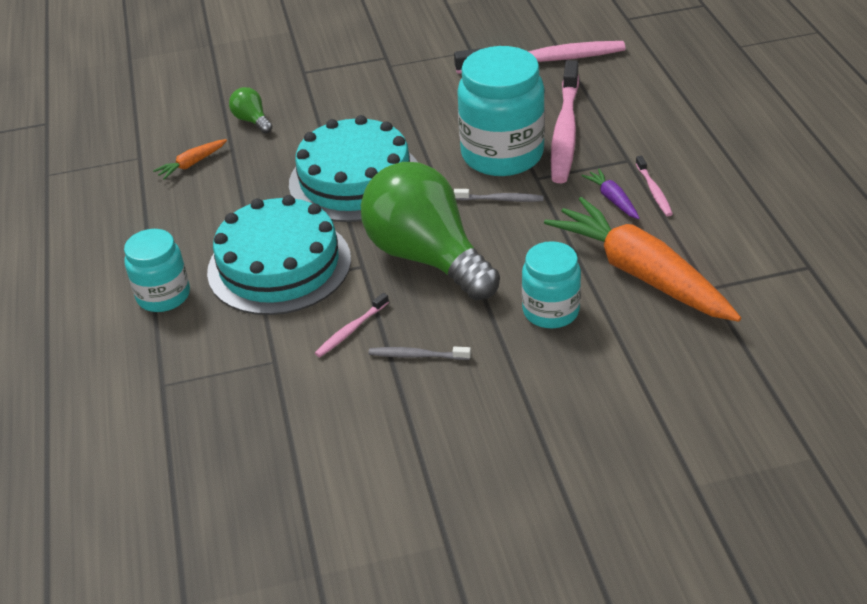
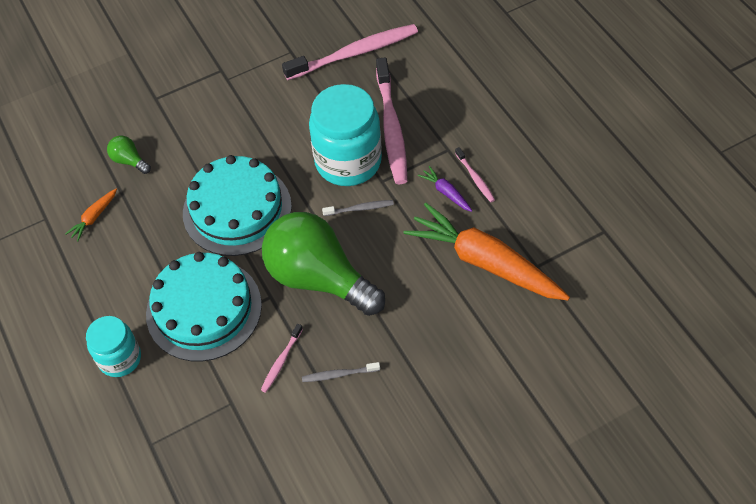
camera: 15 degrees left, 15 degrees up
turquoise jar [522,241,581,328] -> none

